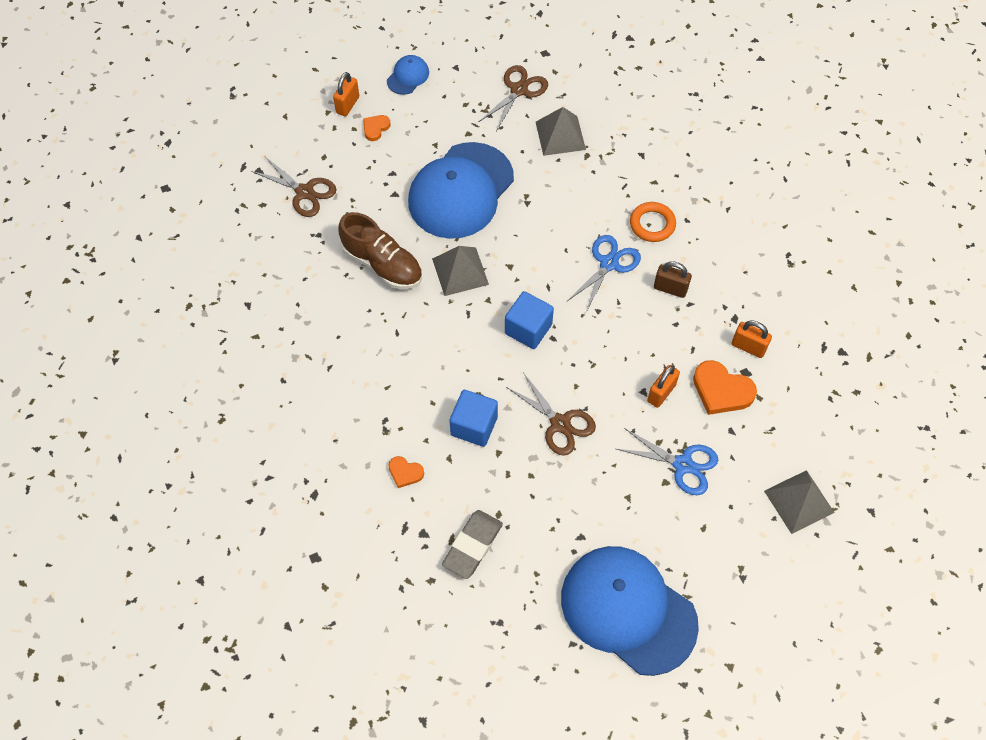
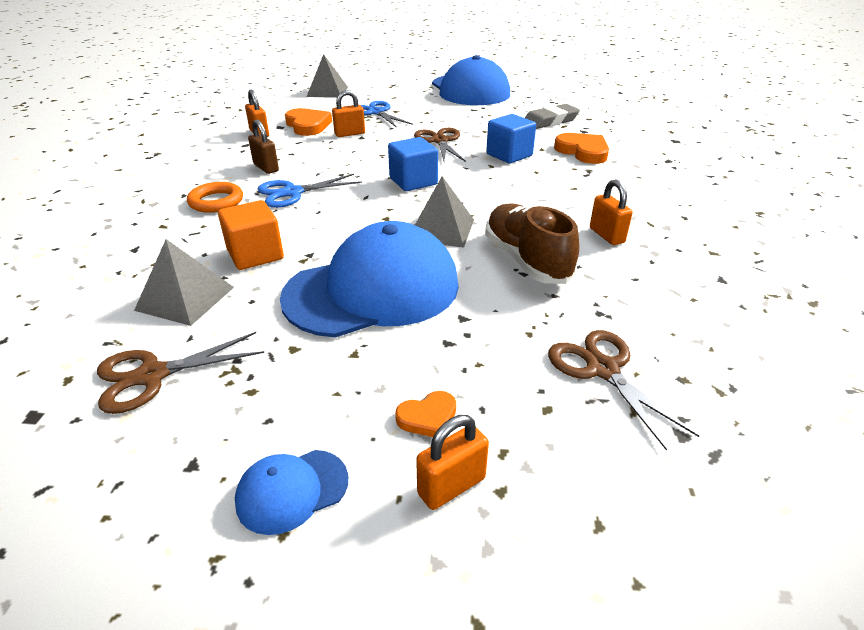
camera: 150 degrees left, 25 degrees down
orange heart [389,456,424,488] -> orange heart [554,133,609,164], size x1.81
none -> orange cube [218,200,284,270]
none -> orange padlock [590,179,633,245]

